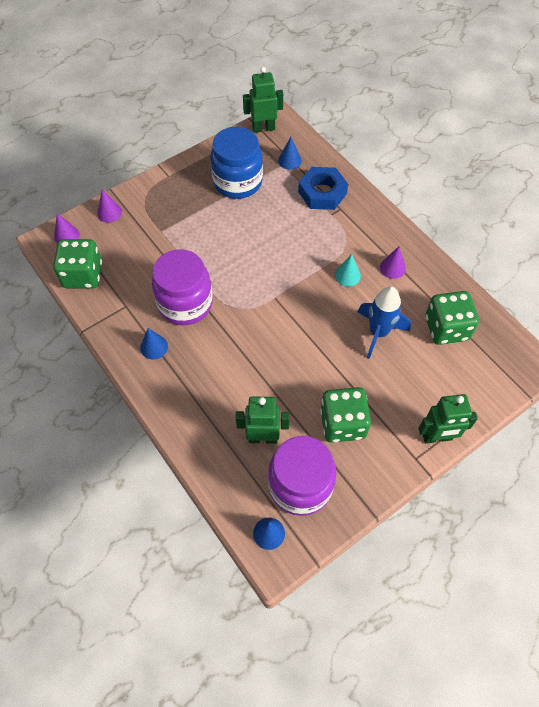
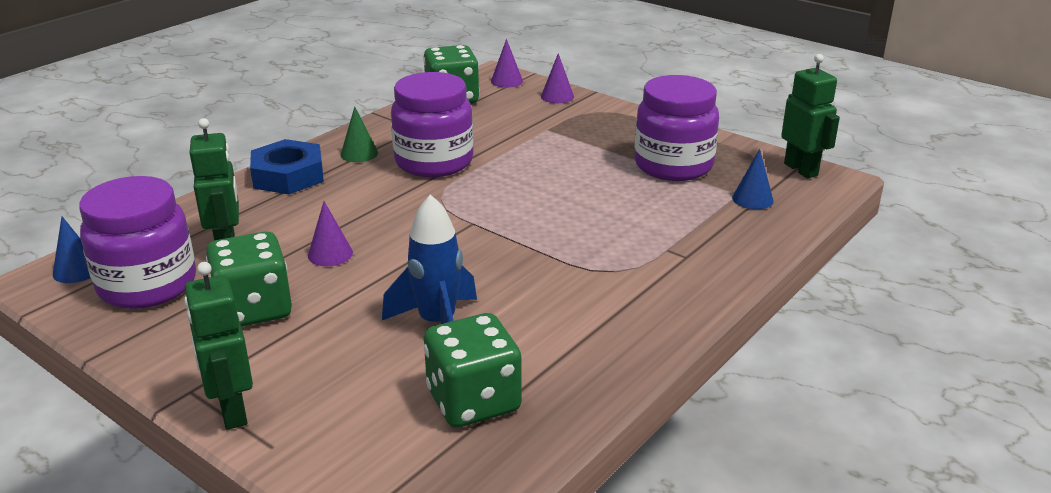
camera: 75 degrees right, 30 degrees down
blue cone [140,328,168,359] -> green cone [341,107,378,162]
blue jar [210,127,263,199] -> purple jar [635,75,719,181]
blue nut [298,167,348,210] -> blue nut moved to [250,139,324,194]
turquoise cone [335,254,361,286] -> none
purple cone [380,246,406,279] -> purple cone moved to [308,201,353,266]

